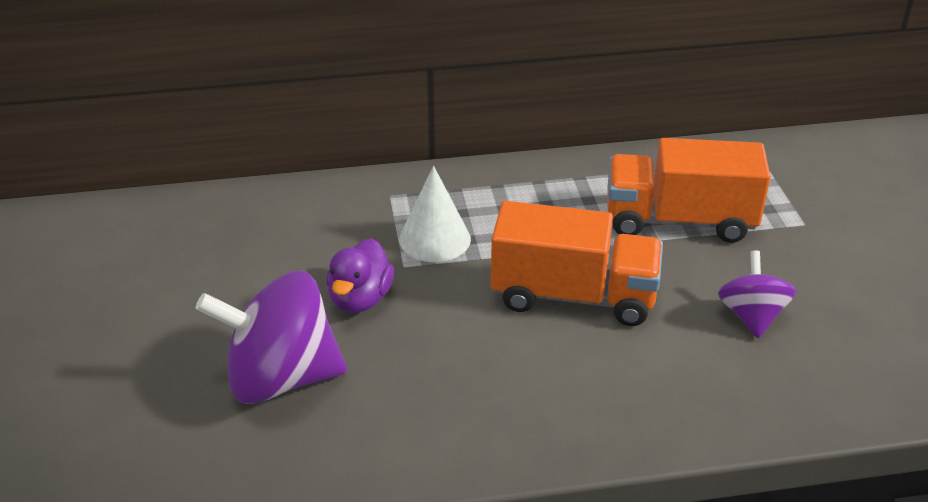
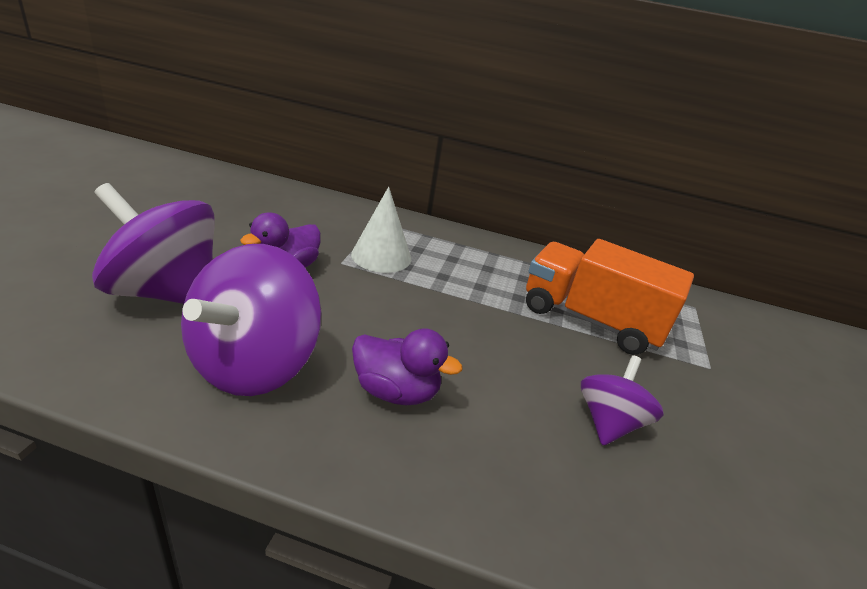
camera: 20 degrees right, 5 degrees down
orange truck [491,201,663,326] -> none
none -> purple spinning top [181,244,322,396]
none -> purple duck [352,328,462,405]

